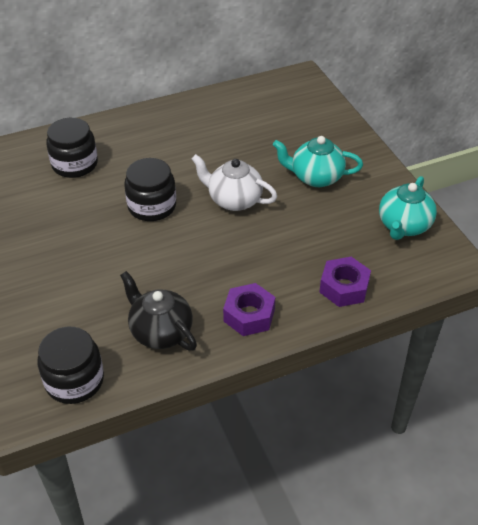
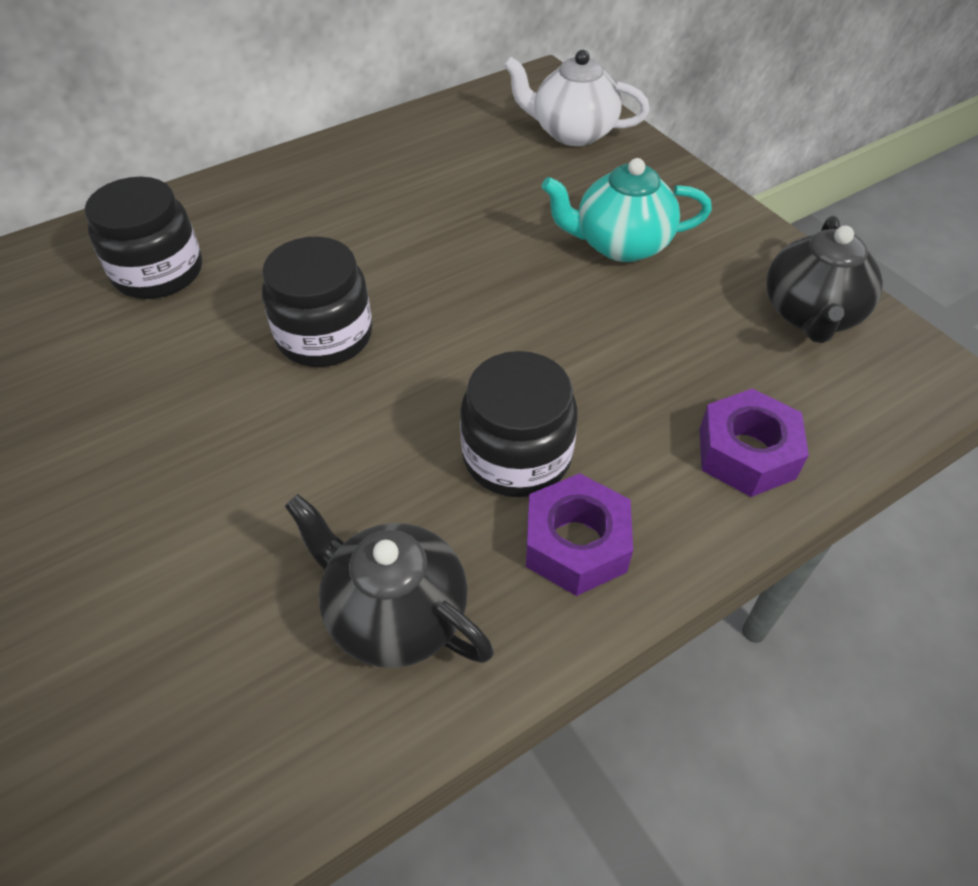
camera: 10 degrees left, 5 degrees up
black jar [38,327,104,404] -> black jar moved to [460,351,578,497]
white teapot [192,154,277,211] -> white teapot moved to [504,50,650,146]
turquoise teapot [379,176,437,240] -> black teapot [766,215,883,343]

